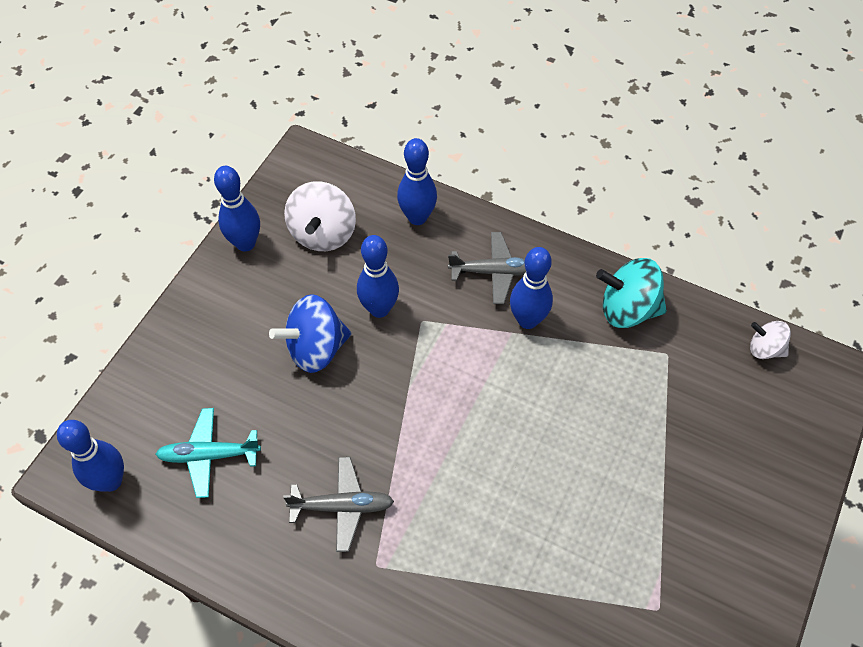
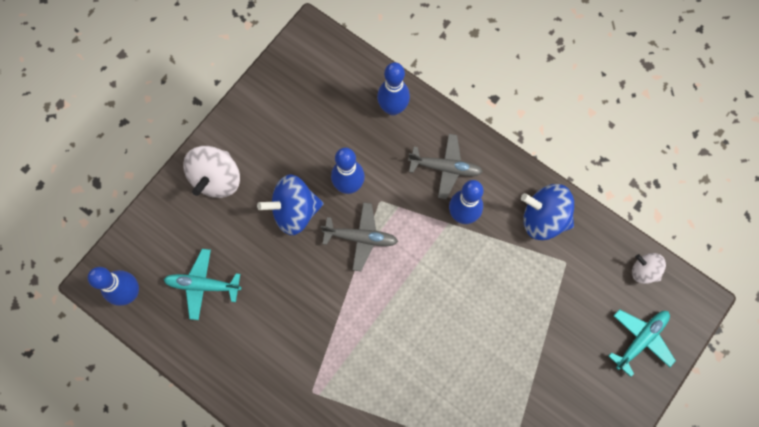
camera: 10 degrees right, 15 degrees up
blue bowling pin [214,166,260,252] -> none
grey plane [283,457,394,552] -> grey plane moved to [321,202,398,271]
white spinning top [284,181,356,251] -> white spinning top moved to [183,146,240,198]
turquoise spinning top [596,258,667,328] -> blue spinning top [521,184,574,240]
none -> turquoise plane [609,309,676,377]

